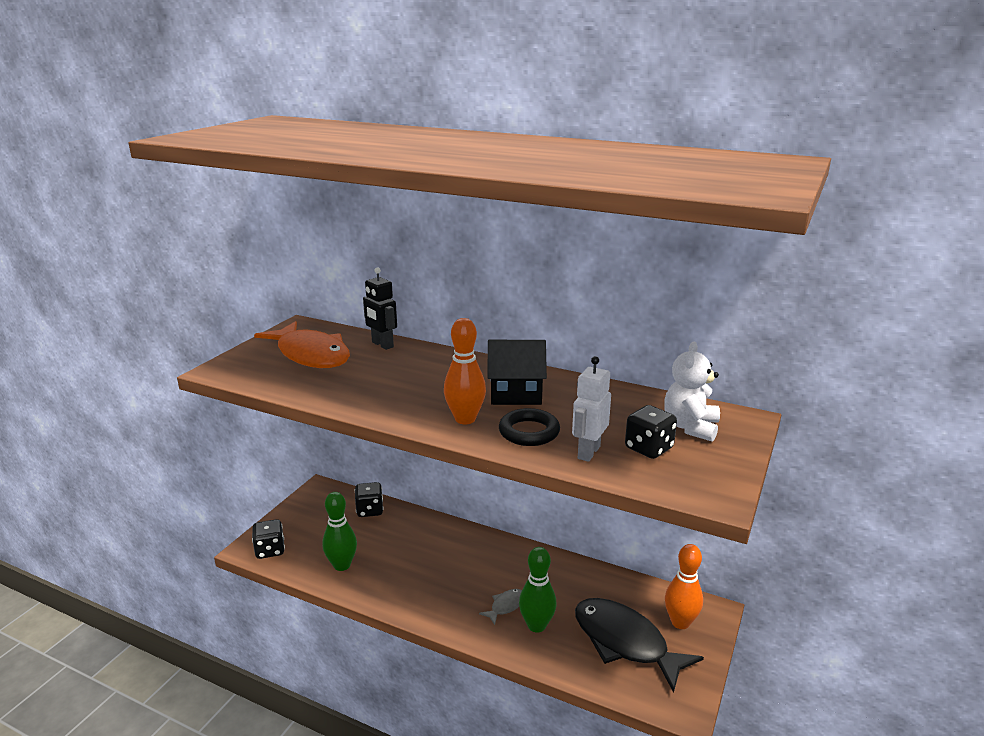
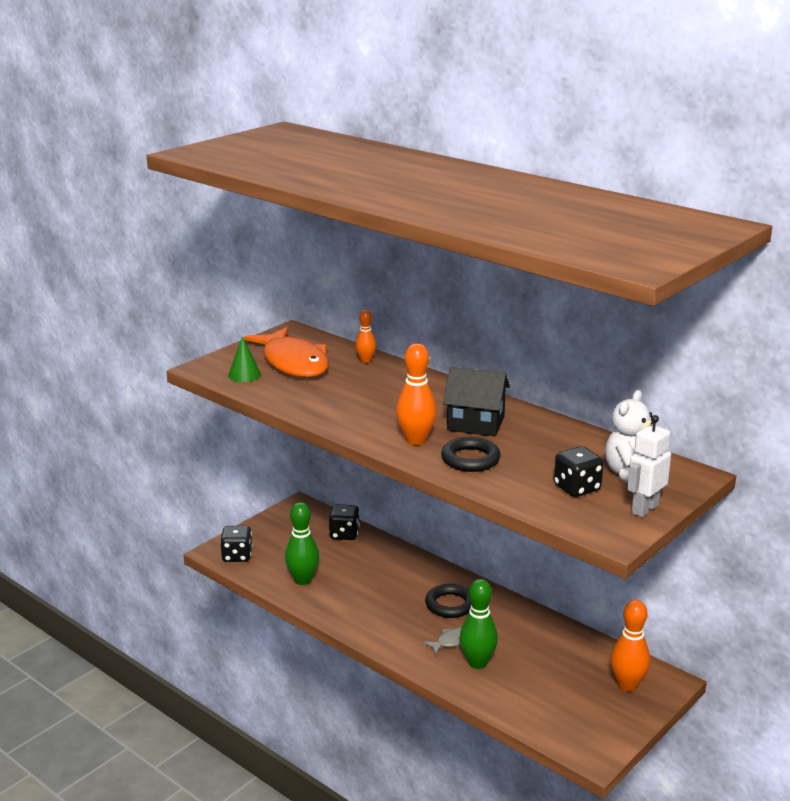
camera: 15 degrees right, 0 degrees up
black robot [363,267,397,350] -> orange bowling pin [355,310,376,363]
white robot [572,356,611,462] -> white robot moved to [627,415,671,517]
black fish [575,598,704,693] -> none
none -> green cone [228,336,261,382]
none -> black ring [425,584,471,618]

